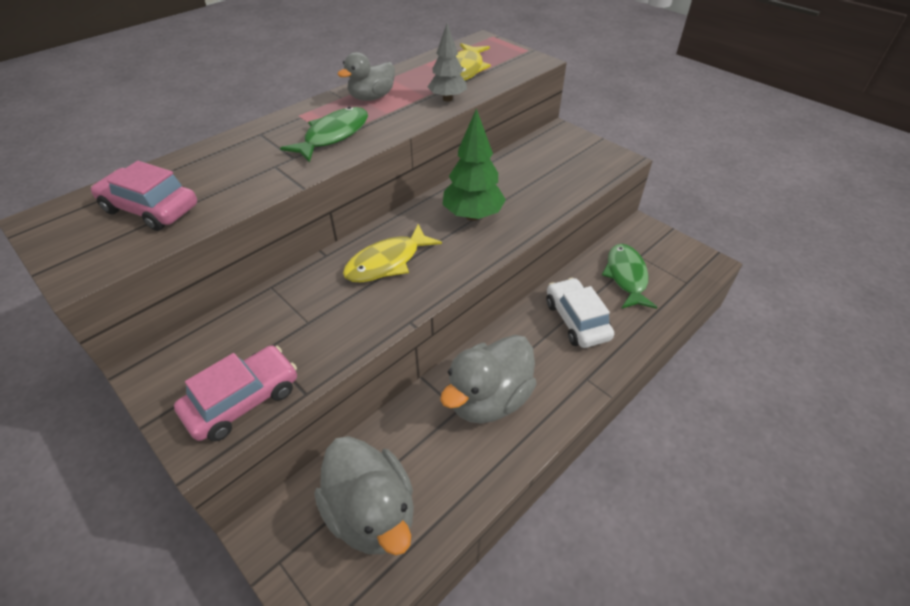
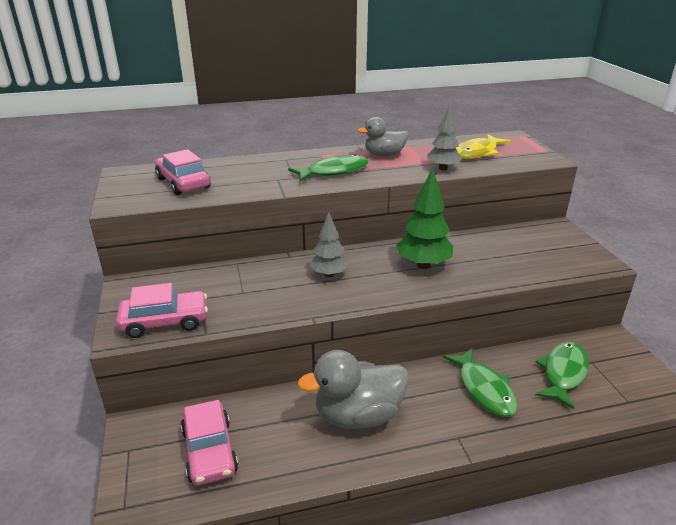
camera: 30 degrees right, 15 degrees down
grey duck [314,436,414,555] -> pink car [181,400,238,485]
yellow fish [343,224,442,282] -> grey tree [310,212,348,277]
white car [546,278,614,348] -> green fish [443,348,517,417]

